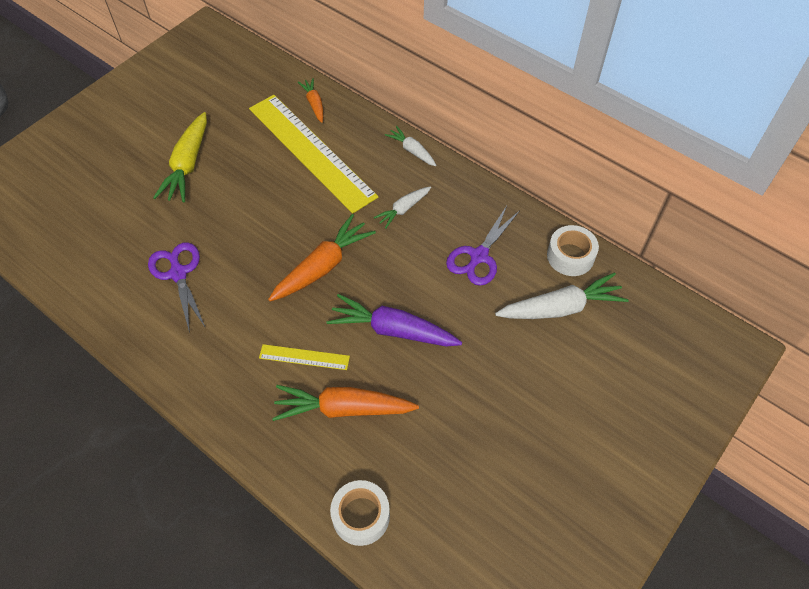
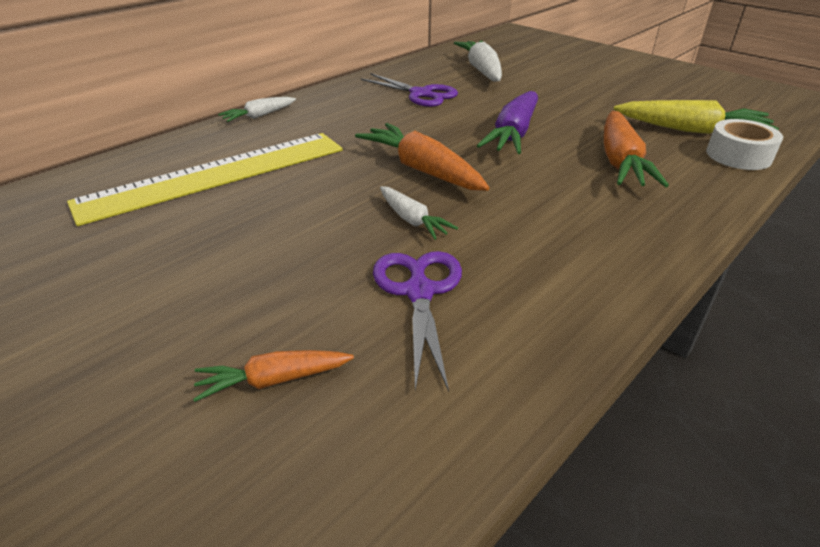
camera: 85 degrees left, 20 degrees down
purple scissors [148,242,205,333] -> purple scissors turned 105 degrees clockwise [373,251,462,392]
yellow carrot [153,112,207,203] -> yellow carrot moved to [614,100,779,134]
yellow ruler [259,344,350,370] -> none
orange carrot [298,78,323,123] -> orange carrot moved to [193,350,354,402]
white carrot [374,187,431,229] -> white carrot moved to [380,186,458,240]
white tape [547,225,599,276] -> none

